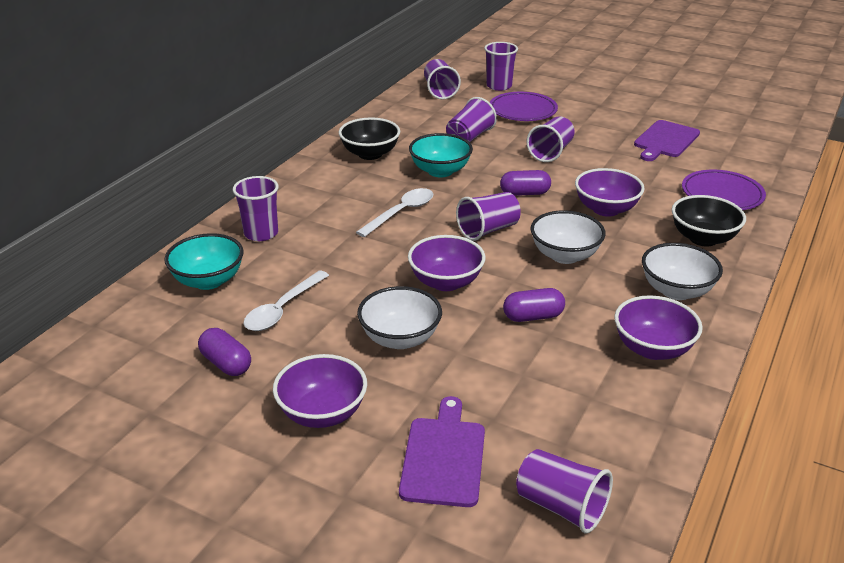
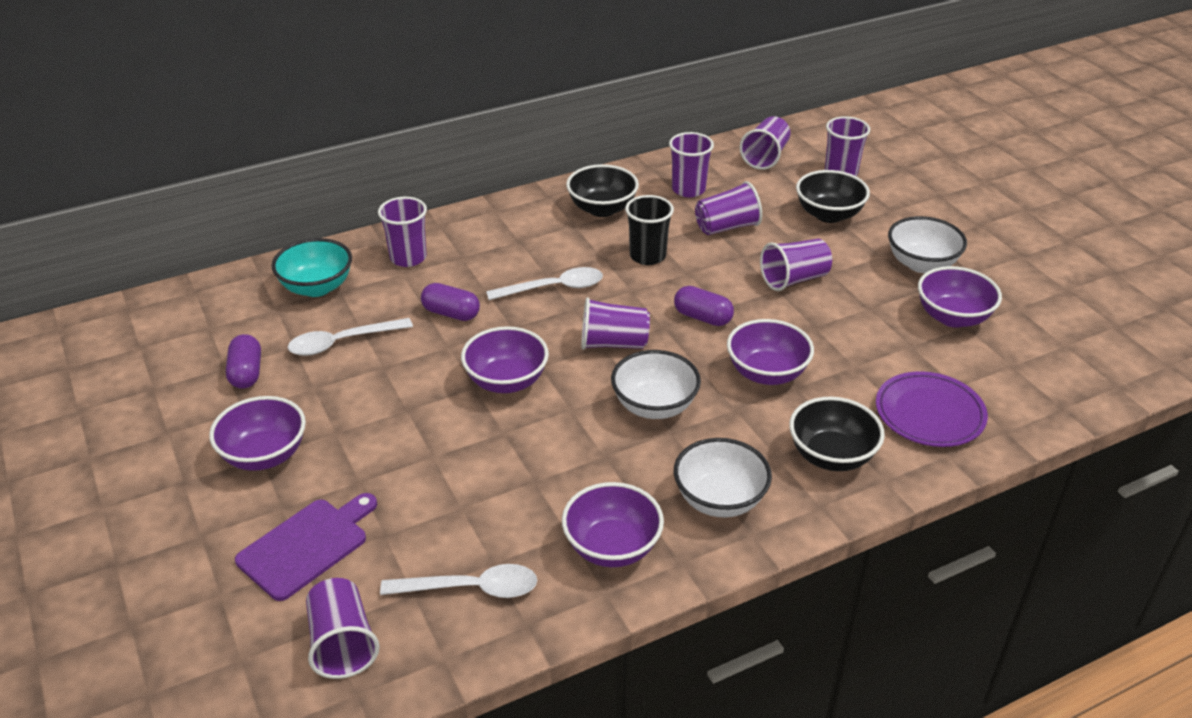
camera: 35 degrees right, 5 degrees up
white bowl [357,286,442,349] -> white bowl moved to [888,216,967,273]
turquoise bowl [409,133,473,177] -> black cup [625,195,674,265]
purple plate [490,92,558,121] -> black bowl [796,170,870,223]
purple capsule [503,288,565,322] -> purple capsule moved to [421,283,480,321]
purple cutting board [634,120,700,161] -> purple bowl [918,266,1002,328]
none -> white spoon [380,564,537,598]
none -> purple cup [669,132,714,197]

